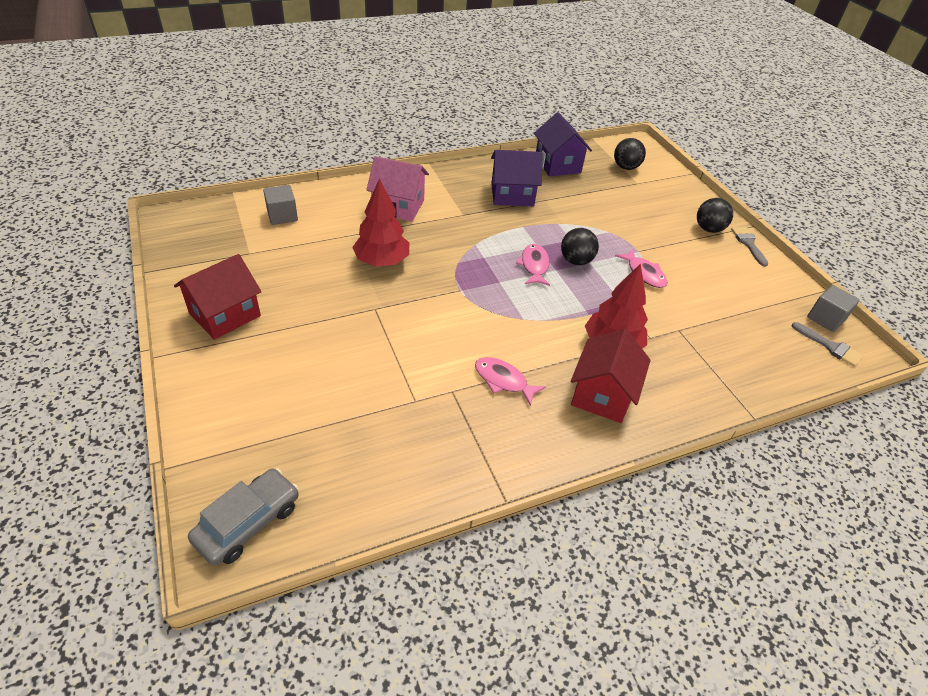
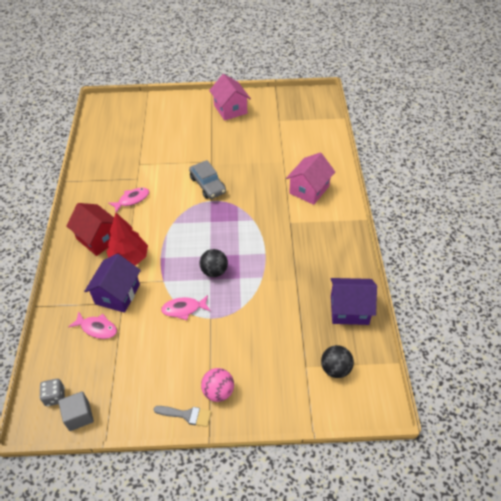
camera: 115 degrees right, 5 degrees up
red house [174,254,261,340] -> pink house [209,74,251,121]
grey car [188,468,299,566] -> grey car moved to [189,160,226,199]
grey cube [263,185,298,225] -> none
red tree [352,178,409,267] -> none
purple house [491,150,543,206] -> purple house moved to [84,254,141,313]
pink fish [516,244,550,286] -> pink fish moved to [68,312,117,339]
black ball [697,198,733,233] -> pink ball [201,368,234,402]
grey brush [791,322,863,367] -> grey dice [40,379,65,406]

